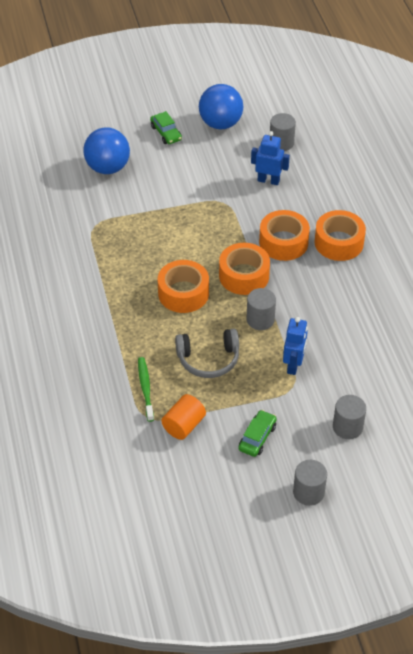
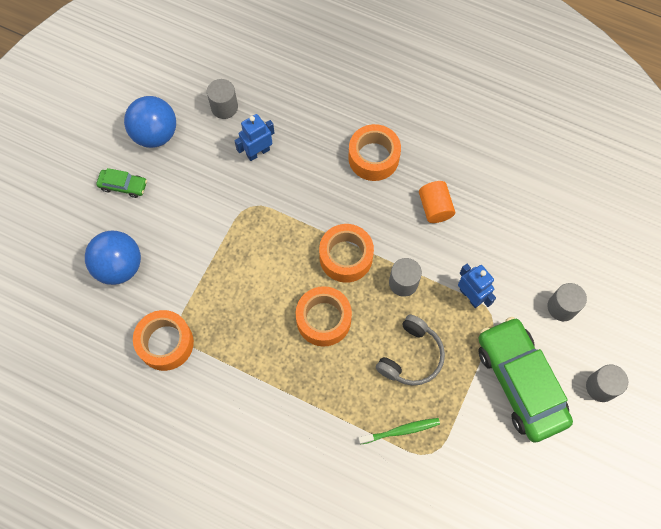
camera: 50 degrees left, 20 degrees up
green toothbrush [138,357,154,422] -> green toothbrush turned 135 degrees clockwise [358,418,440,445]
orange cylinder [161,394,206,440] -> orange cylinder moved to [419,181,455,223]
green car [238,410,277,457] -> green car [478,317,573,443], size x2.27
orange tape [259,210,310,261] -> orange tape moved to [133,310,194,371]

